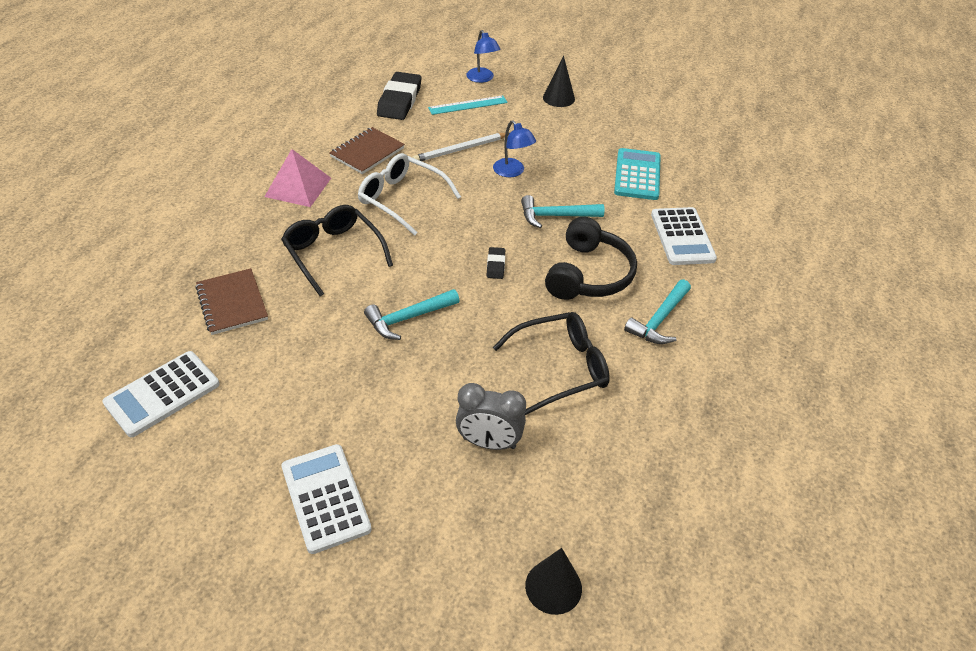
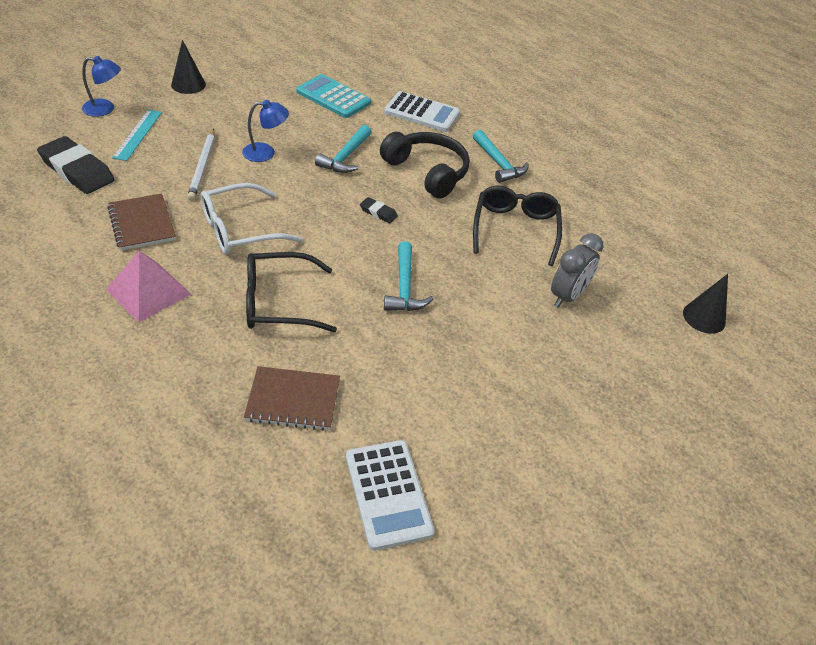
camera: 65 degrees left, 0 degrees up
white calculator [281,444,372,554] -> none

